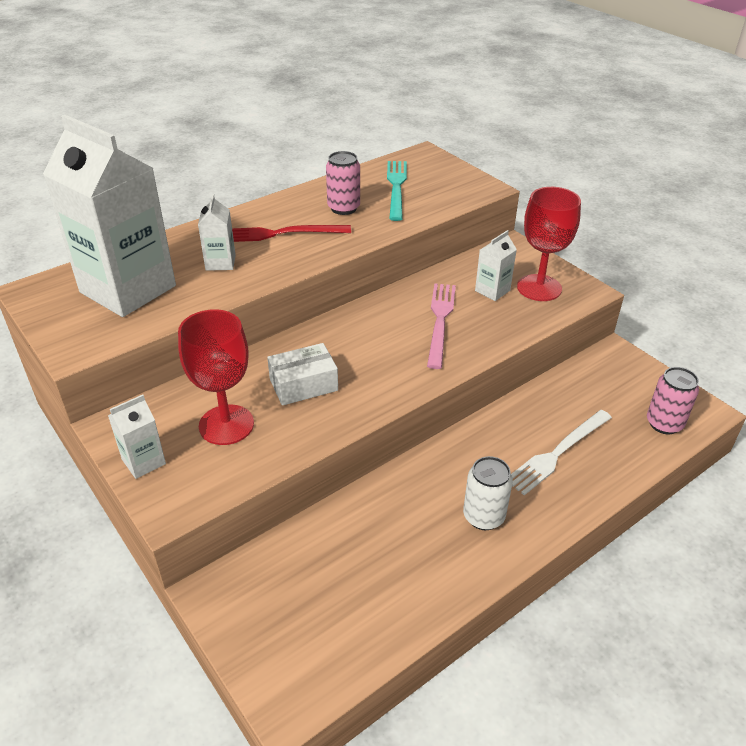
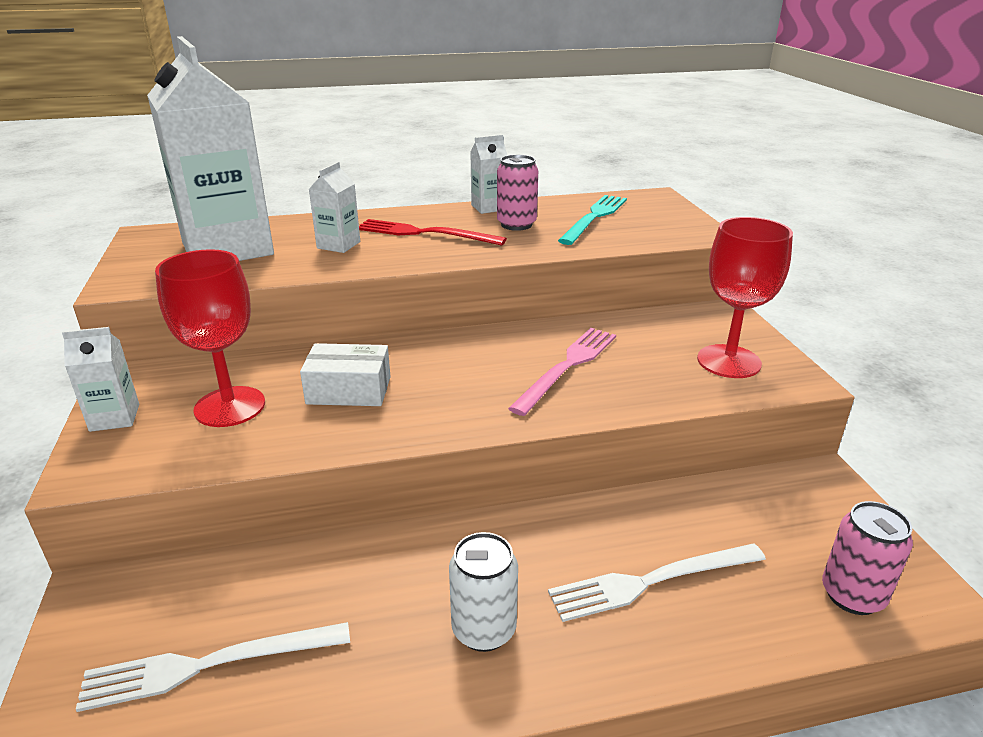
camera: 25 degrees right, 10 degrees down
white carton [475,230,517,301] -> white carton moved to [470,135,507,214]
none -> white fork [76,622,350,712]

